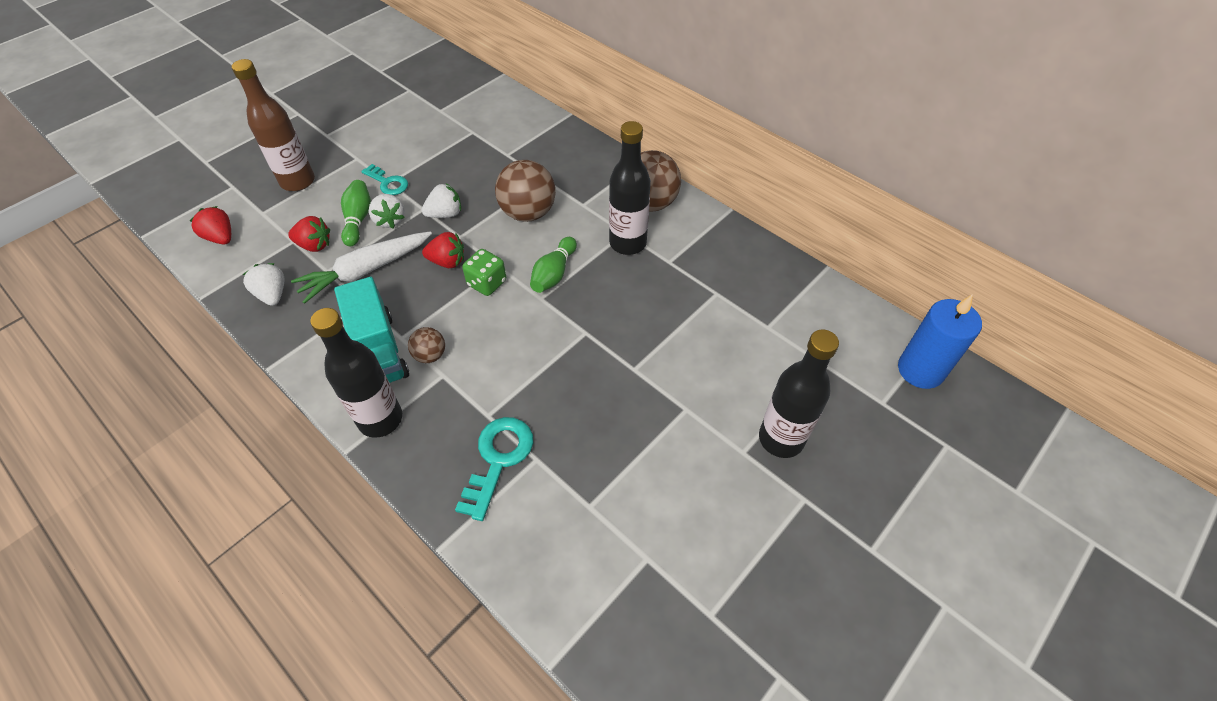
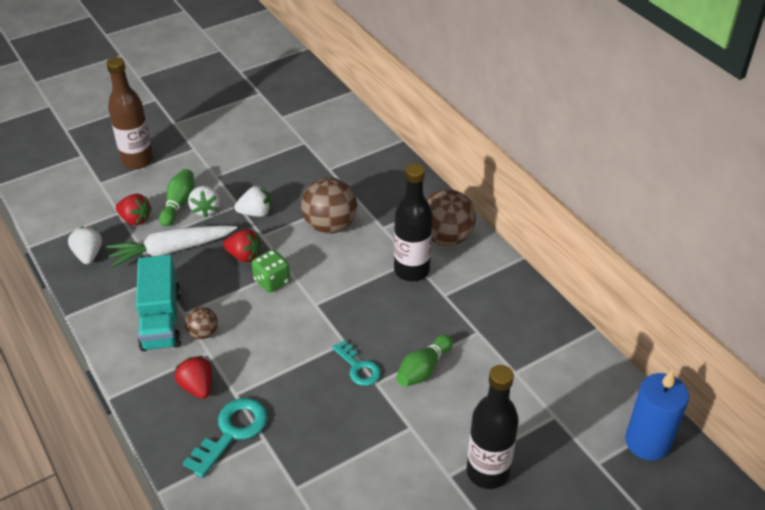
camera: 15 degrees right, 10 degrees down
red strawberry [190,206,231,245] -> red strawberry moved to [175,356,212,399]
black bottle [310,308,402,438] -> none
turquoise key [361,164,408,195] -> turquoise key moved to [332,340,381,386]
green bowling pin [530,237,577,293] -> green bowling pin moved to [396,334,453,387]

